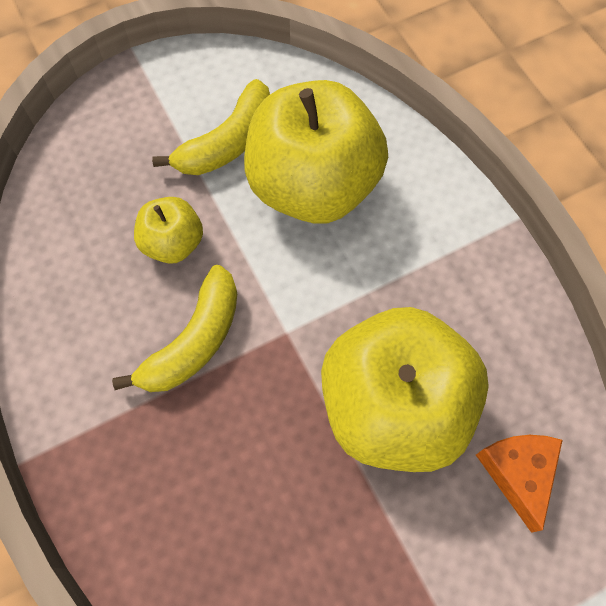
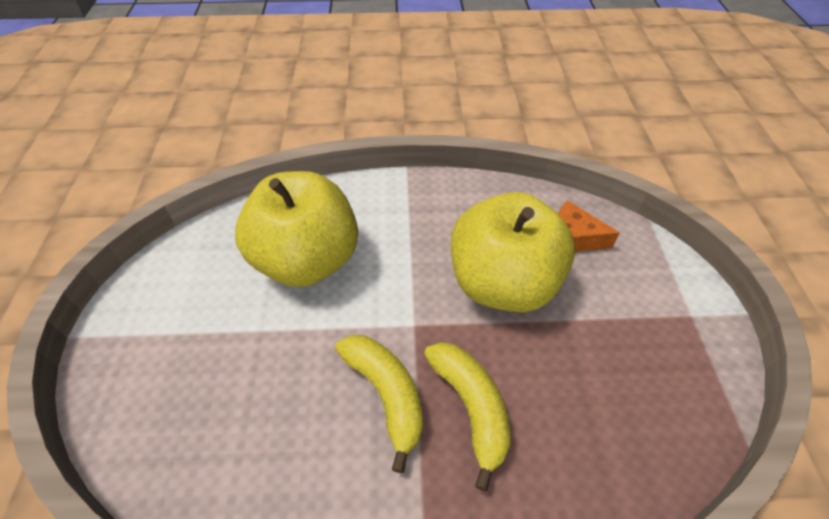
camera: 65 degrees left, 15 degrees down
yellow apple [134,197,203,264] -> none
yellow banana [152,79,270,175] -> yellow banana moved to [424,342,511,491]

